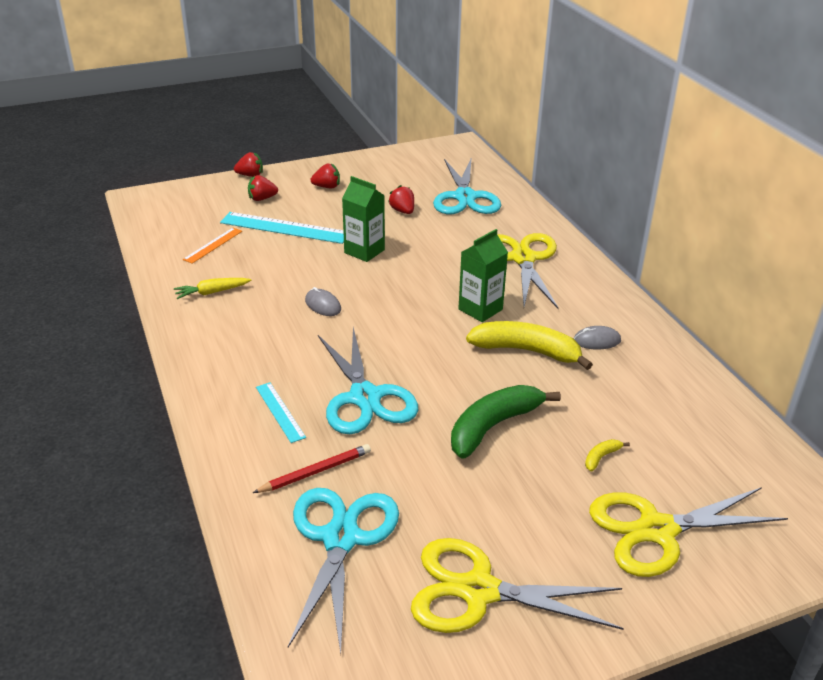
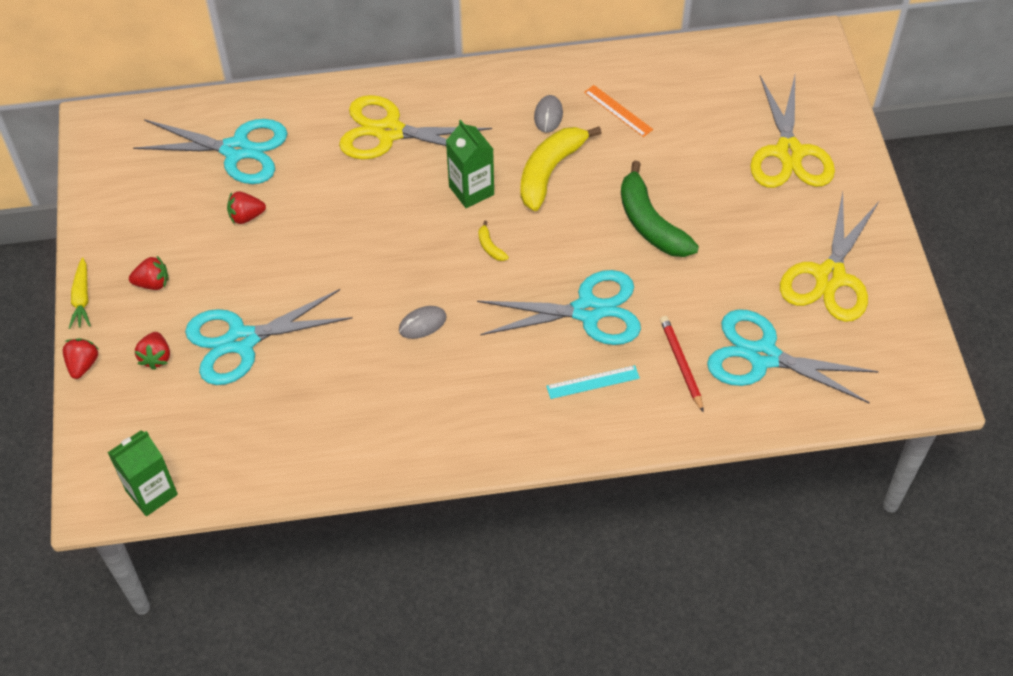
camera: 75 degrees left, 20 degrees up
yellow carrot [174,278,251,299] -> yellow carrot moved to [69,257,91,329]
orange ruler [183,228,242,264] -> orange ruler moved to [584,85,653,137]
turquoise ruler [220,212,344,244] -> turquoise scissors [185,289,353,385]
red strawberry [311,164,340,188] -> red strawberry turned 75 degrees clockwise [129,256,169,290]
green carton [342,176,385,262] -> green carton moved to [108,430,178,516]
yellow banana [585,439,630,471] -> yellow banana moved to [478,221,509,261]

